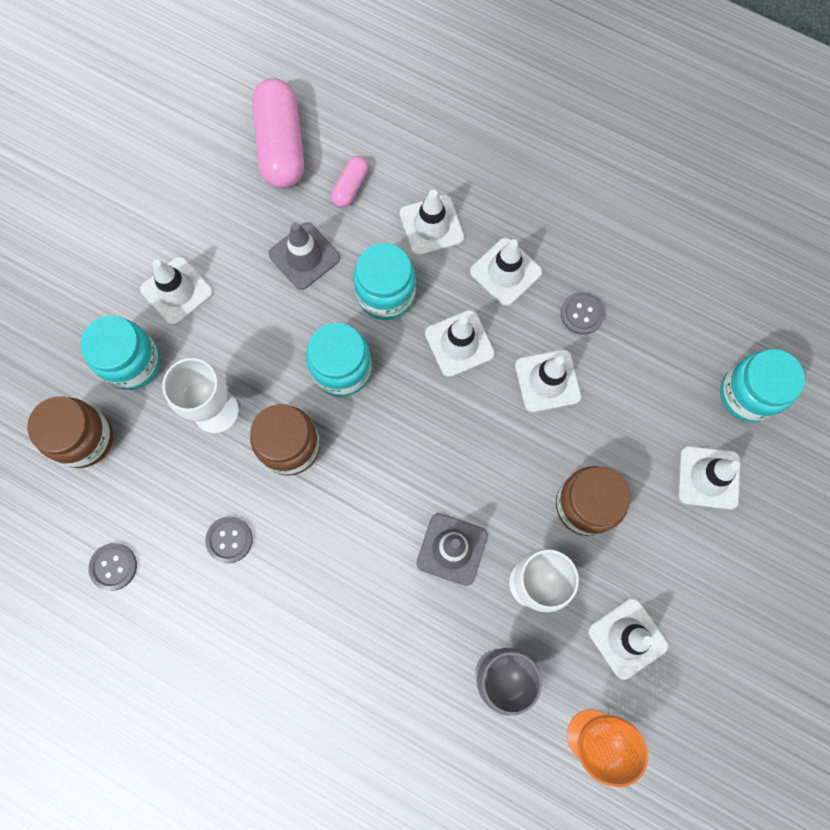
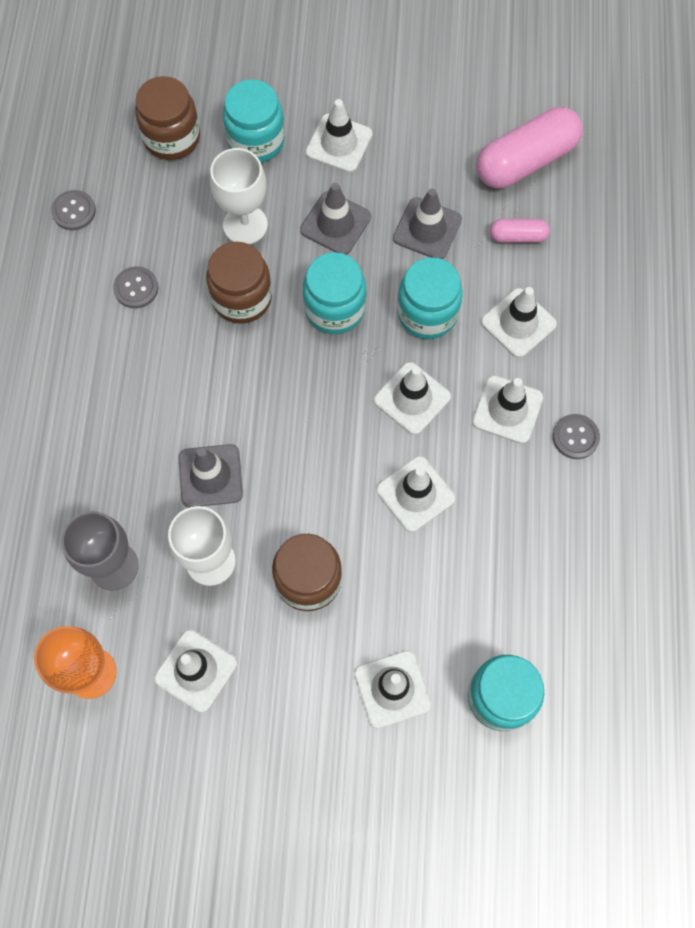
camera: 65 degrees right, 5 degrees down
grey button [561,292,605,335] -> grey button moved to [553,414,600,459]
none -> grey traffic cone [300,183,371,255]

